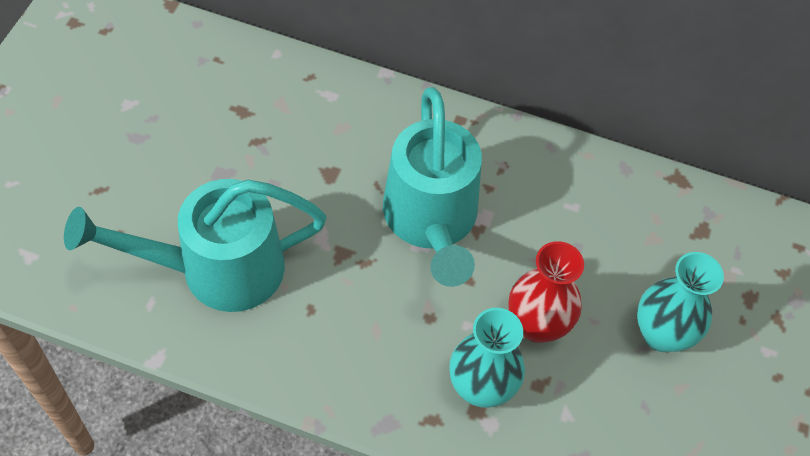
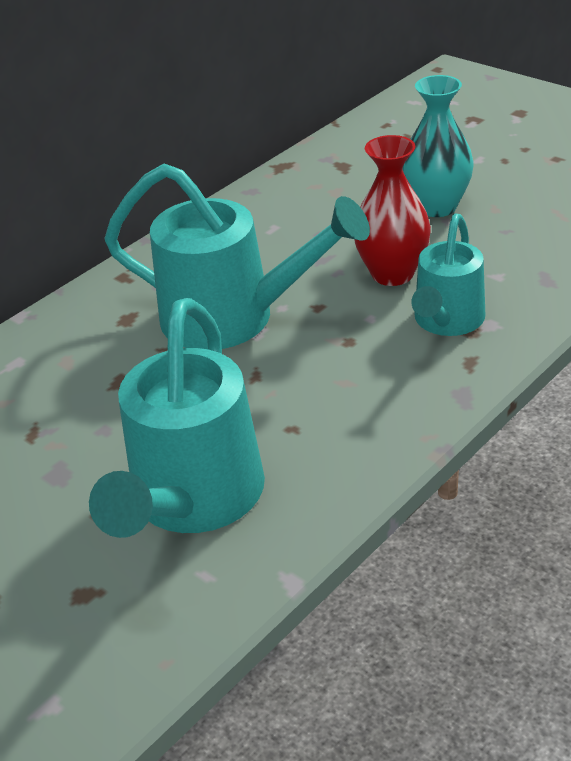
camera: 60 degrees left, 20 degrees down
turquoise vase [449,308,525,408] -> turquoise watering can [411,214,485,336]

